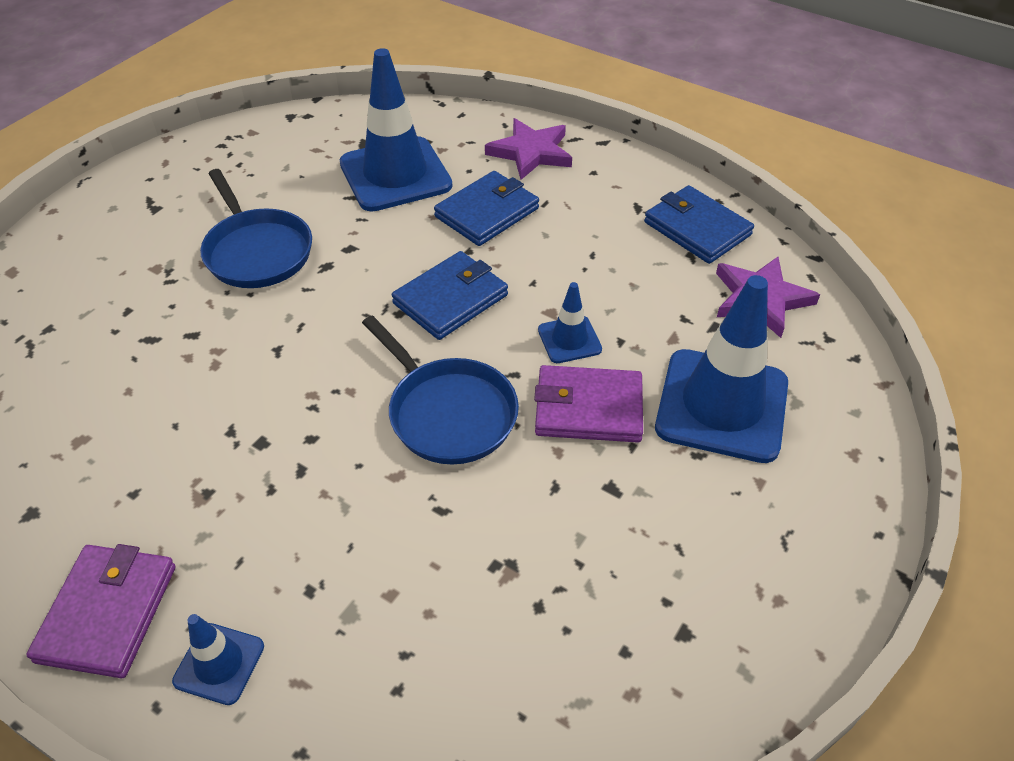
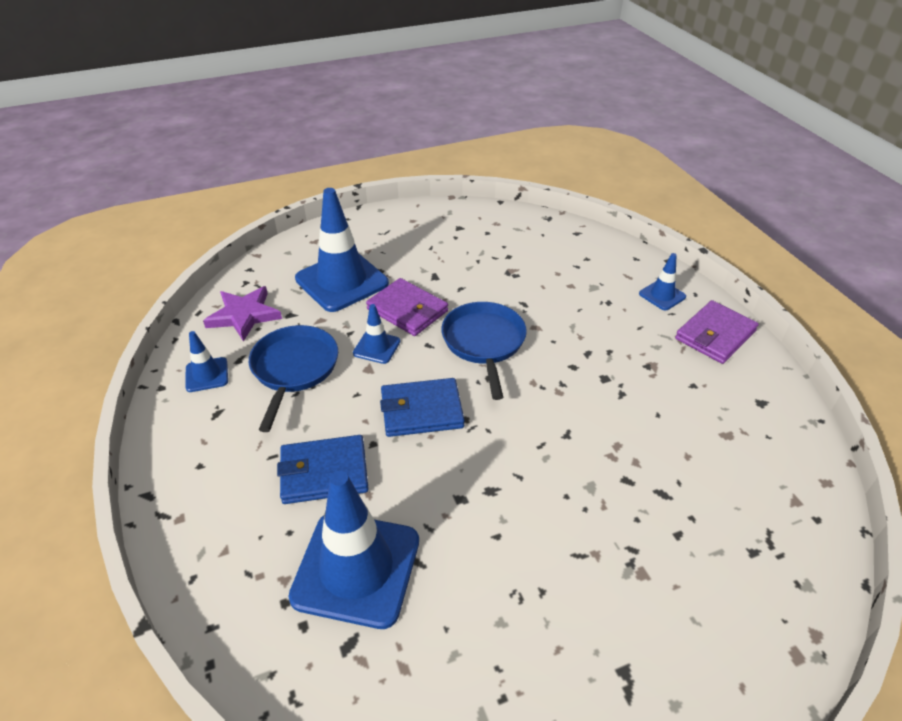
camera: 145 degrees left, 5 degrees down
blue pan [200,169,312,288] -> blue pan moved to [249,325,338,432]
purple star [485,118,572,180] -> none
blue wallet [644,185,754,264] -> blue traffic cone [185,331,228,392]

